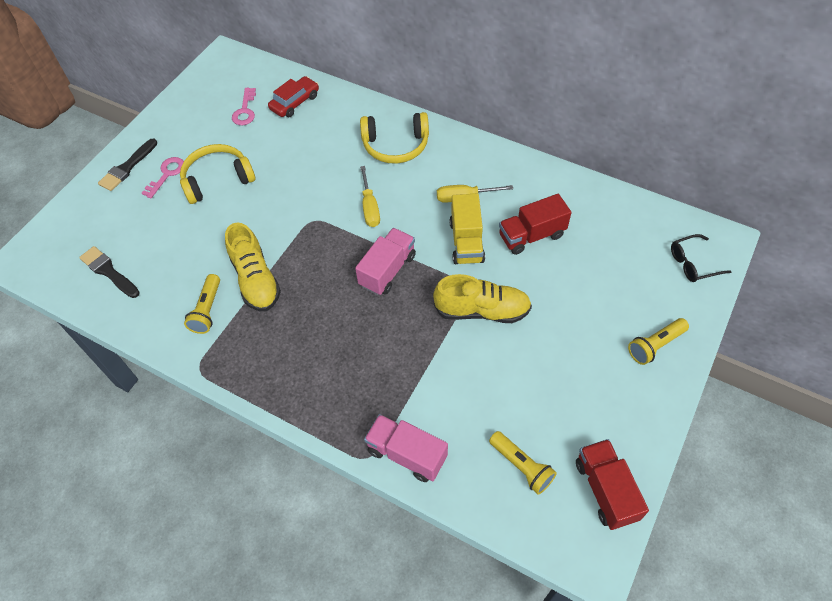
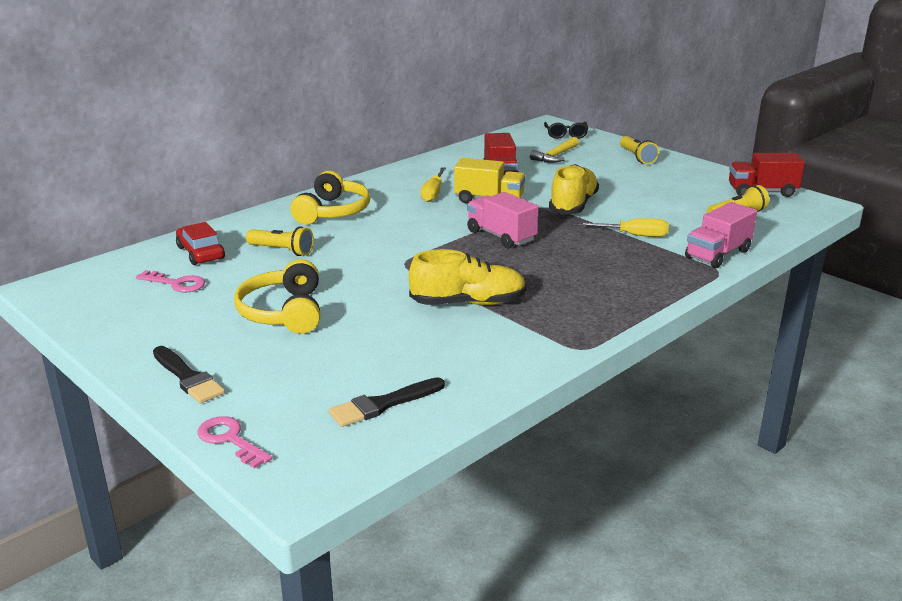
camera: 75 degrees left, 30 degrees down
pink key [142,157,184,198] -> pink key moved to [197,416,272,469]
yellow flashlight [184,274,220,334] -> yellow flashlight moved to [246,226,314,256]
yellow screwdriver [360,166,380,227] -> yellow screwdriver moved to [578,218,669,237]
none -> yellow hammer [530,137,579,163]

